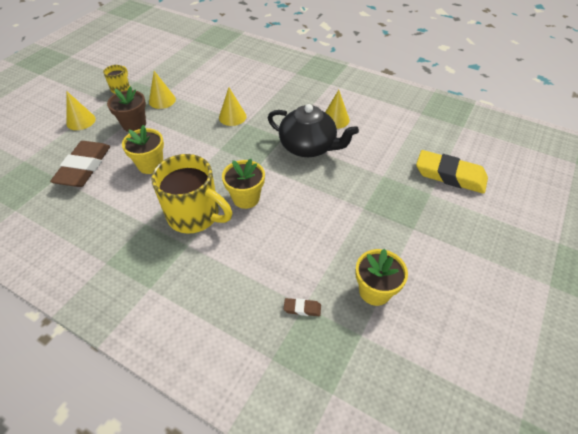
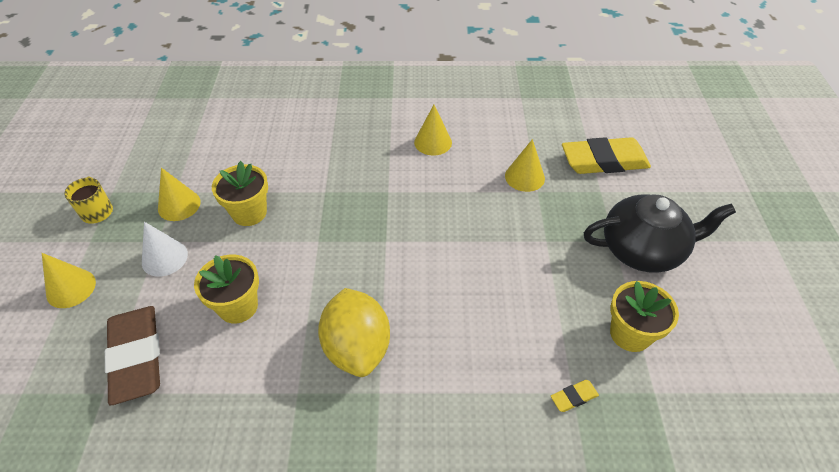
camera: 30 degrees left, 0 degrees up
brown flower pot [107,86,146,132] -> white cone [142,222,188,277]
yellow mug [151,154,232,234] -> yellow lemon [318,288,390,377]
yellow cone [219,87,247,126] -> yellow cone moved to [505,139,545,192]
yellow flower pot [222,159,265,209] -> yellow flower pot moved to [212,161,268,226]
black teapot [268,104,359,157] -> black teapot moved to [584,194,736,273]
brown eraser [284,298,321,316] -> yellow eraser [551,380,599,412]

